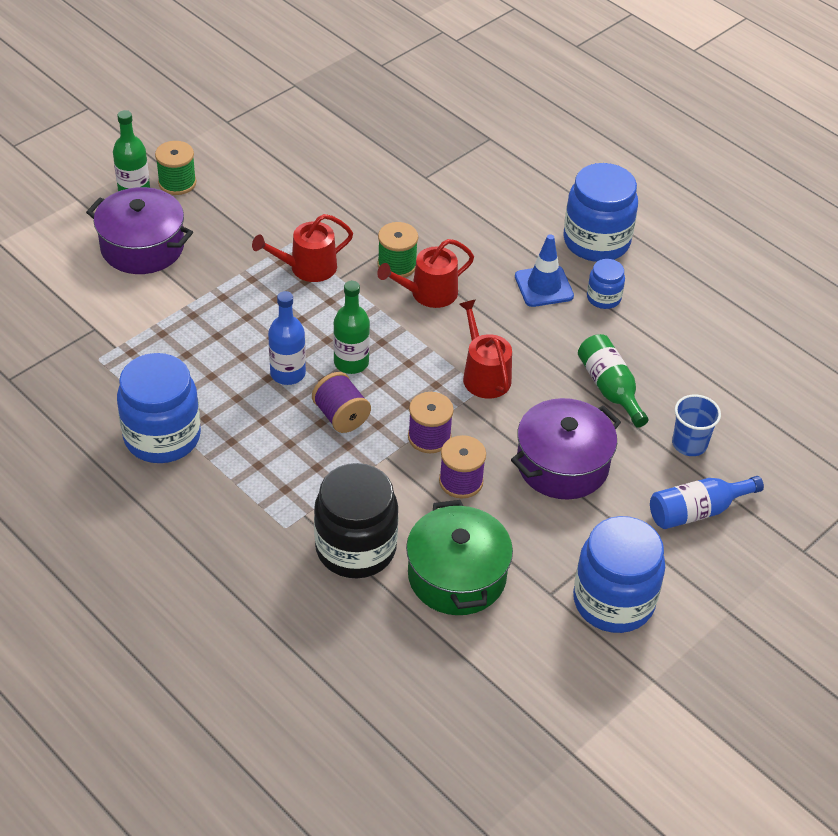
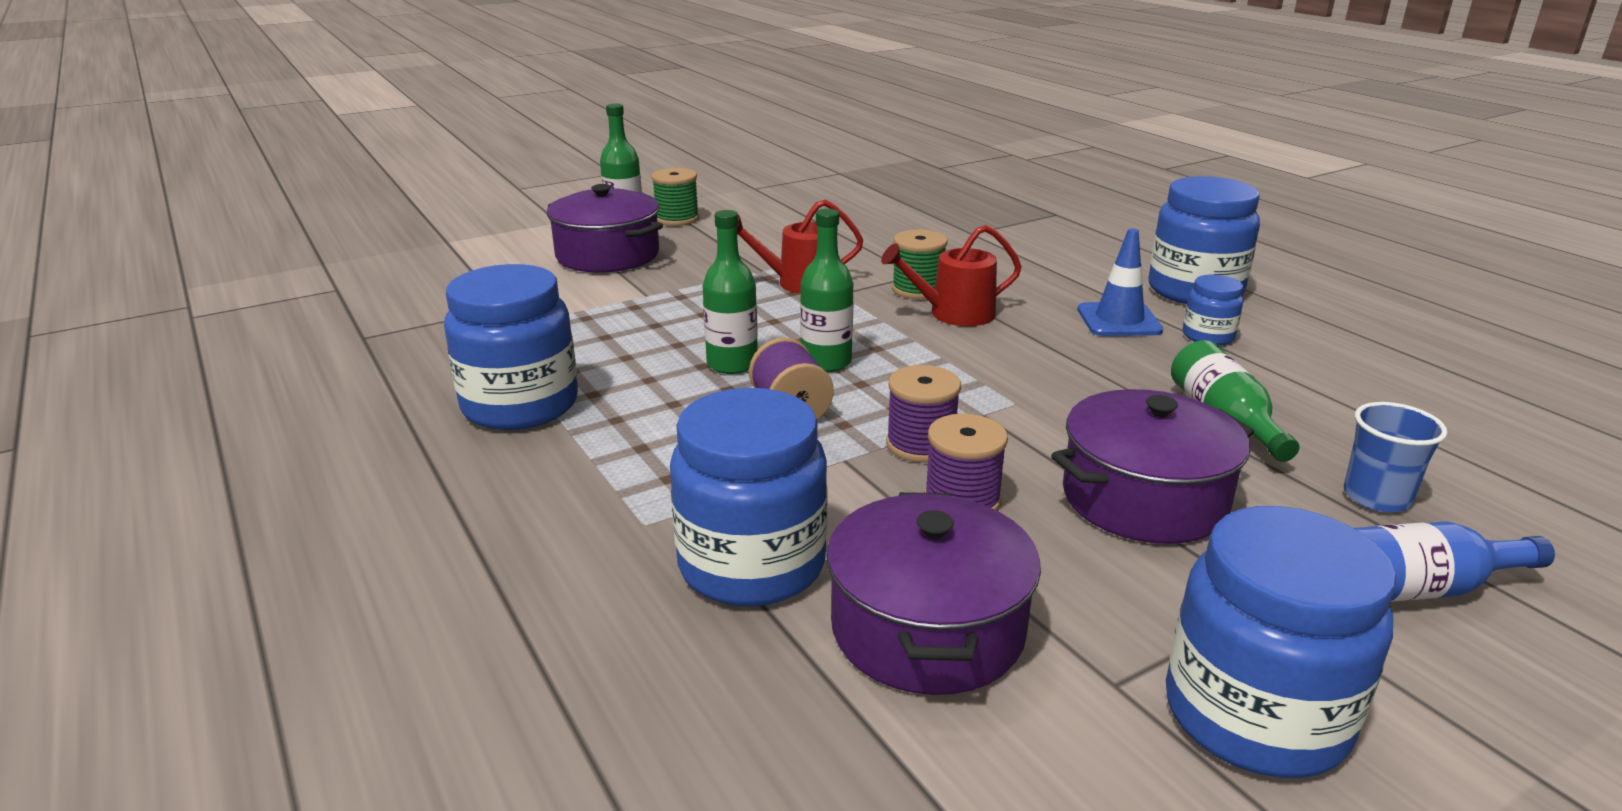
camera: 15 degrees right, 20 degrees down
blue bottle [268,291,306,385] -> green bottle [703,210,758,374]
black jar [314,463,399,578] -> blue jar [670,388,828,607]
green pot [406,500,513,615] -> purple pot [826,492,1041,695]
red watering can [459,299,512,399] -> none

